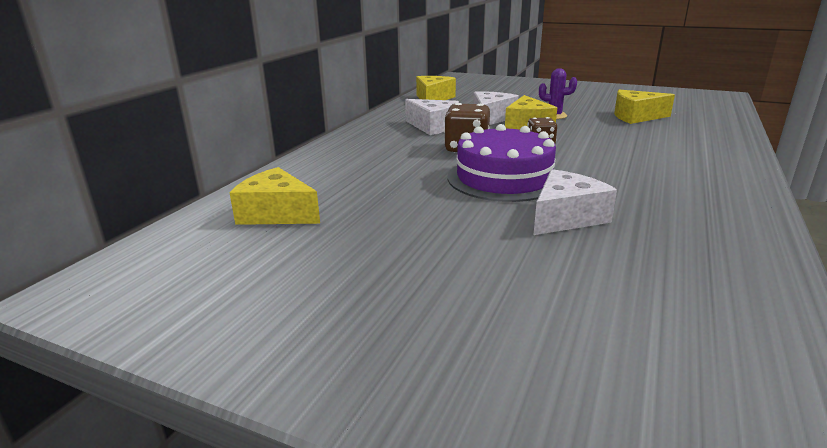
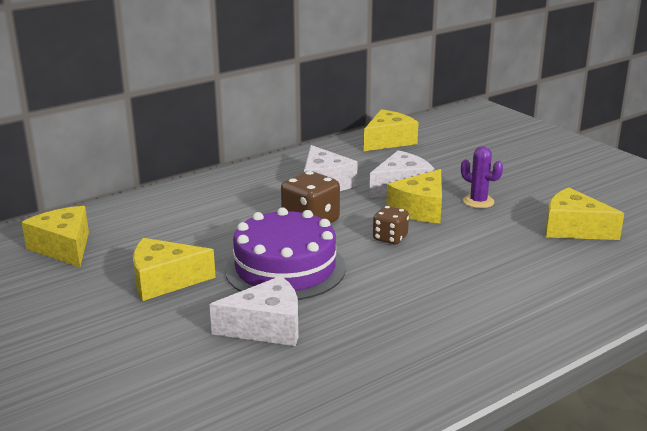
camera: 30 degrees right, 0 degrees up
none -> yellow cheese [133,238,216,301]

